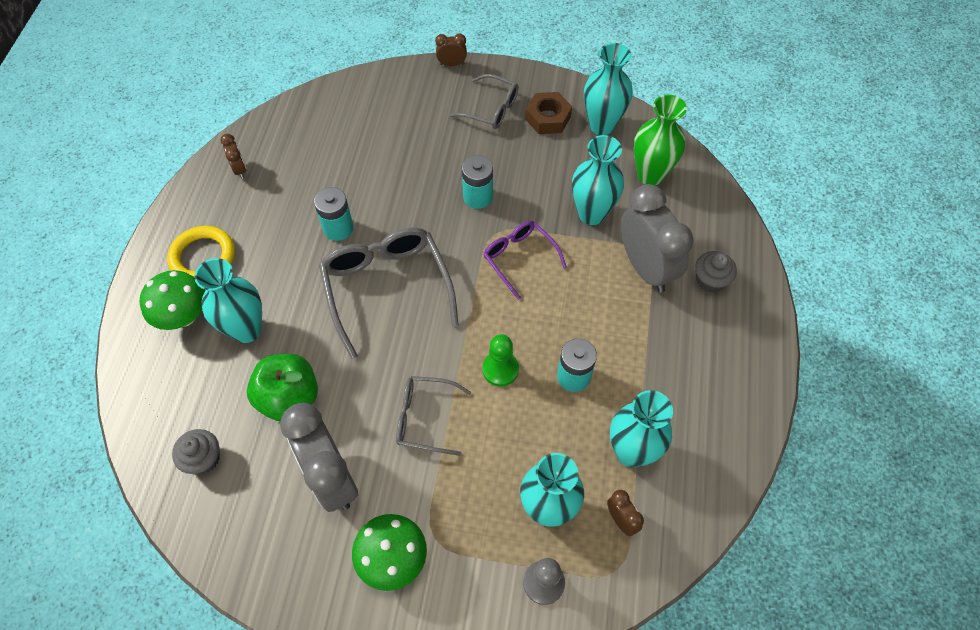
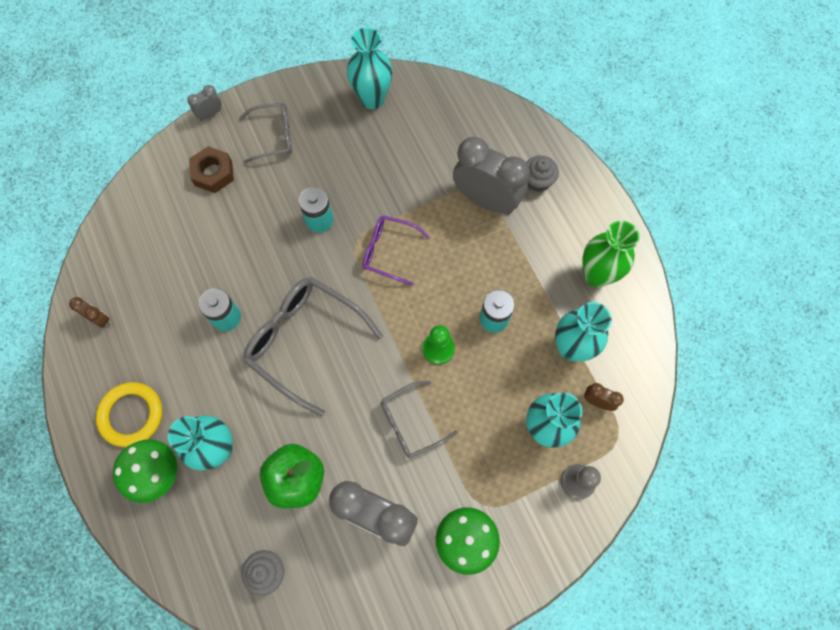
camera: 35 degrees left, 10 degrees up
brown clock [435,34,467,66] -> grey clock [187,85,222,121]
brown nut [525,92,572,134] -> brown nut moved to [189,146,234,193]
turquoise vase [572,135,624,225] -> none
green vase [634,94,687,185] -> green vase moved to [582,221,640,287]

